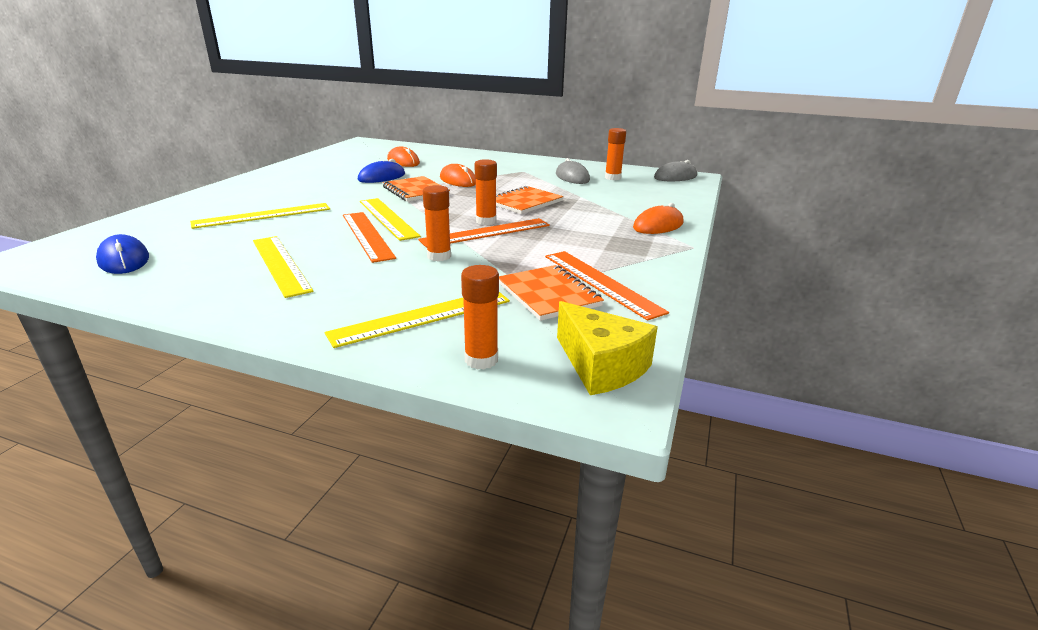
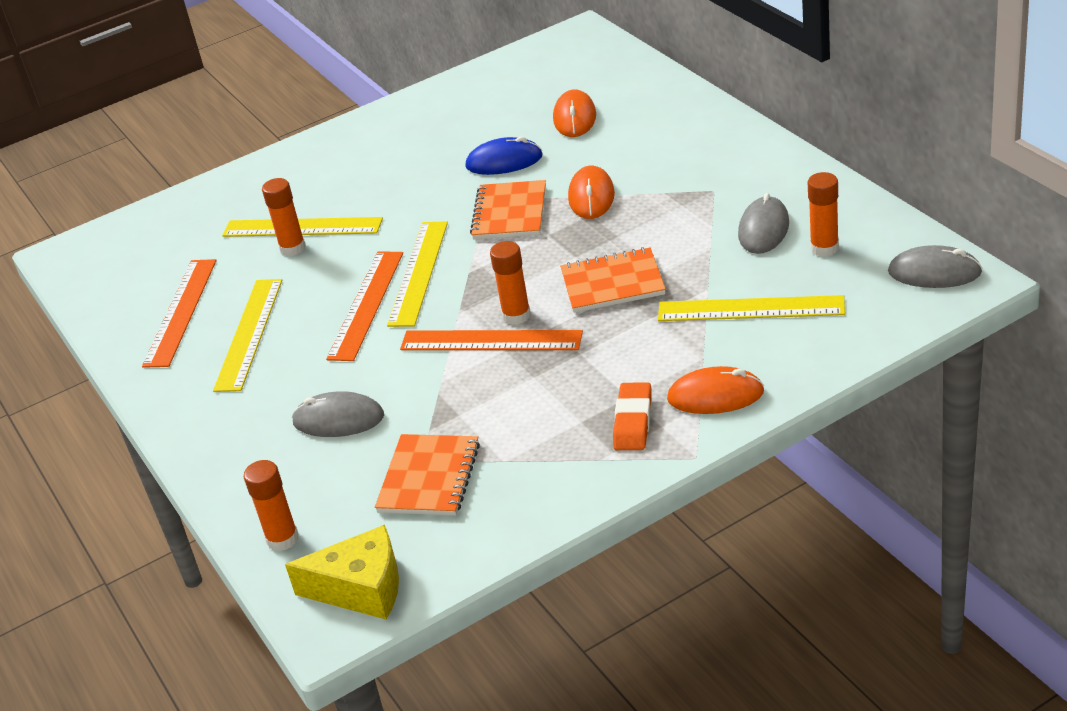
camera: 45 degrees right, 10 degrees up
blue mouse [96,234,149,274] -> none
yellow ruler [325,292,510,348] -> yellow ruler moved to [658,295,845,321]
orange glue stick [423,185,451,261] -> orange glue stick moved to [262,178,306,256]
orange ruler [545,251,669,321] -> orange ruler moved to [142,259,216,368]
yellow cheese [557,301,658,395] -> yellow cheese turned 90 degrees counterclockwise [285,525,399,619]
none -> grey mouse [292,391,384,437]
none -> orange eraser [613,382,652,450]

